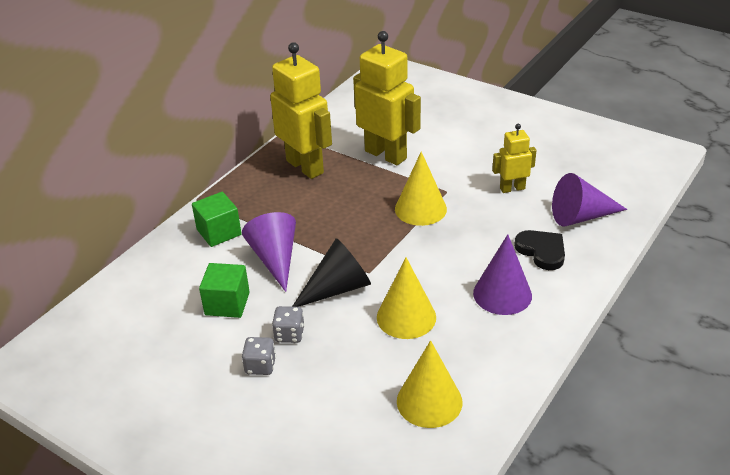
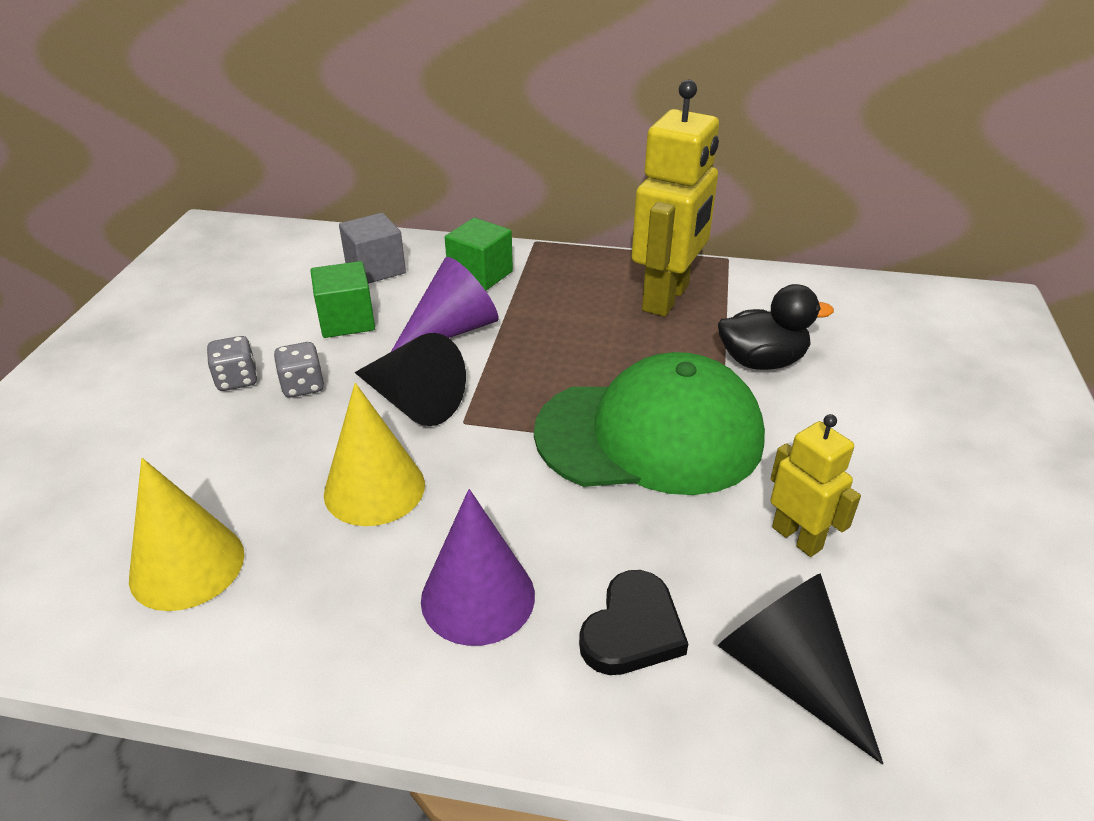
camera: 65 degrees right, 0 degrees up
yellow robot [353,31,421,165] -> black duck [718,284,834,370]
yellow cone [395,152,447,226] -> green cap [534,352,765,495]
purple cone [552,173,627,226] -> black cone [718,574,883,764]
none -> grey cube [339,213,406,284]

